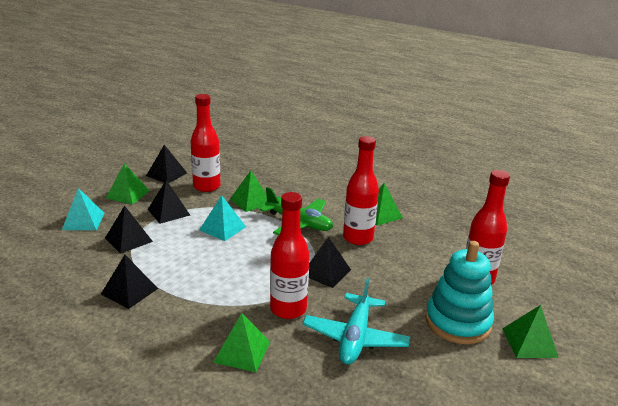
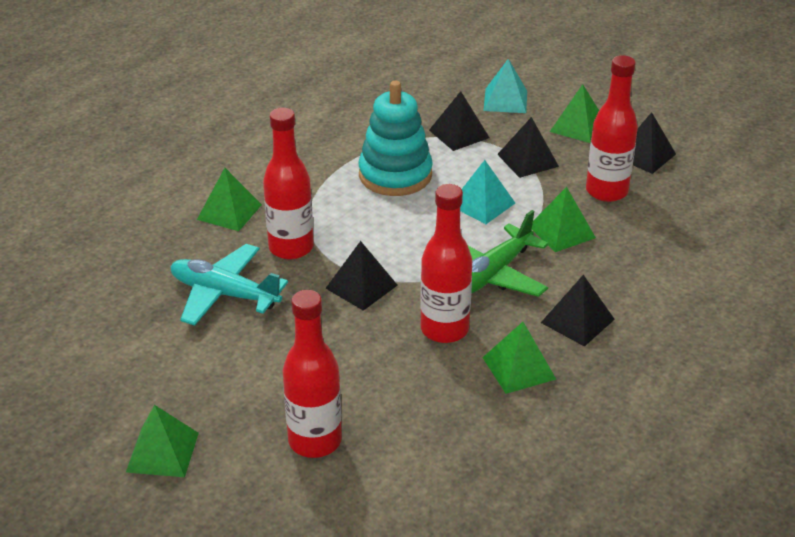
camera: 100 degrees right, 10 degrees up
black pyramid [101,255,158,309] -> black pyramid moved to [541,275,615,347]
turquoise stacking toy [425,241,494,344] -> turquoise stacking toy moved to [358,81,433,196]

